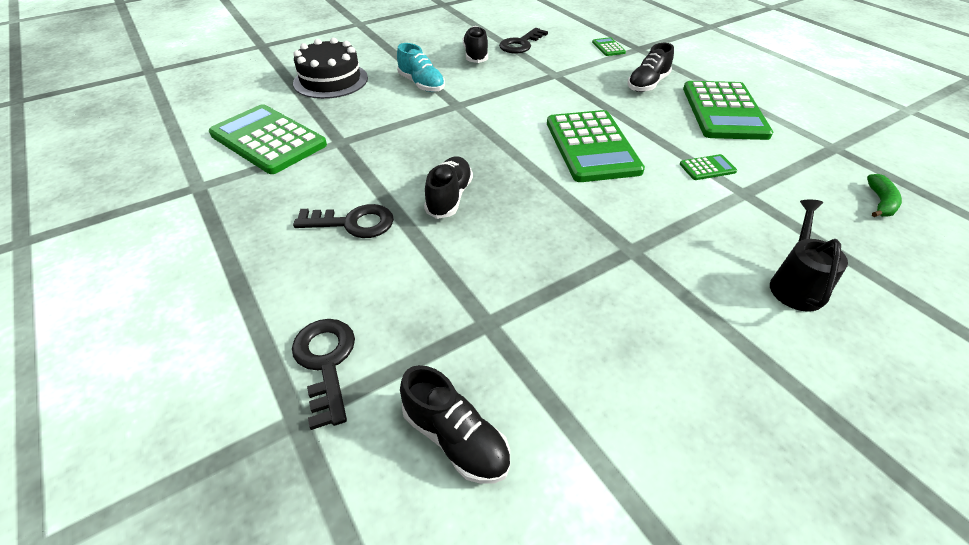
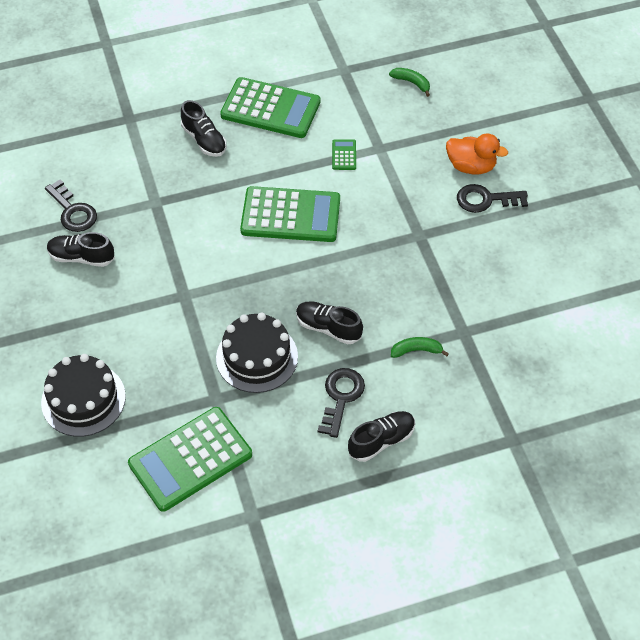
camera: 75 degrees left, 10 degrees up
black key [292,319,355,430] -> black key moved to [457,184,528,213]
turquoise shoe [397,43,445,92] -> none
black shoe [400,365,510,484] -> black shoe moved to [348,411,415,462]
green calculator [592,37,626,56] -> none
black watering can [770,200,848,312] -> orange duck [446,133,508,175]
none -> black cake [216,312,298,393]
none -> green banana [391,337,449,358]

